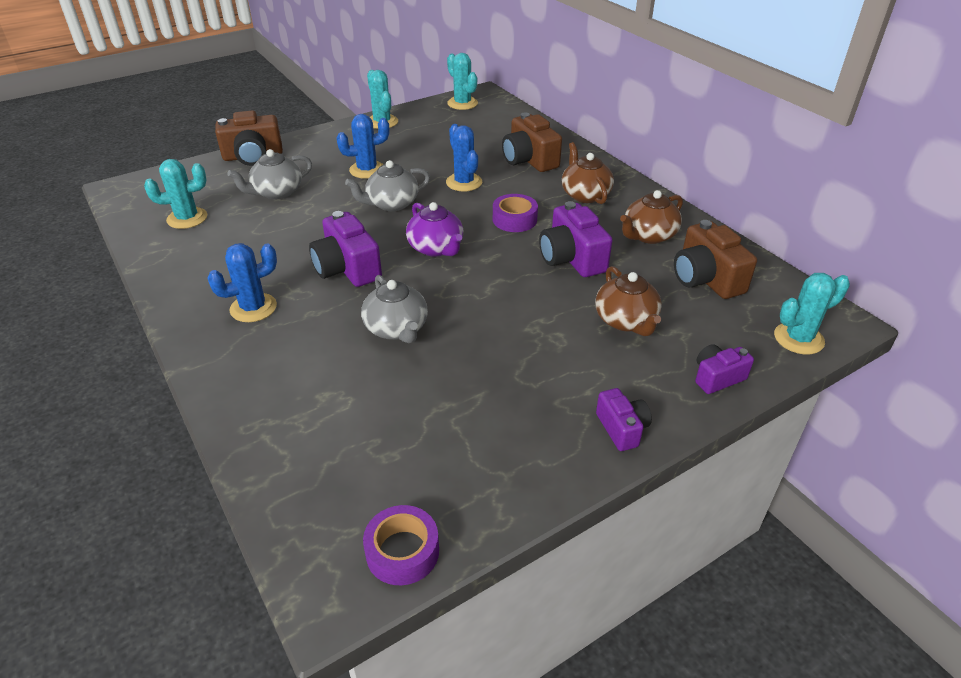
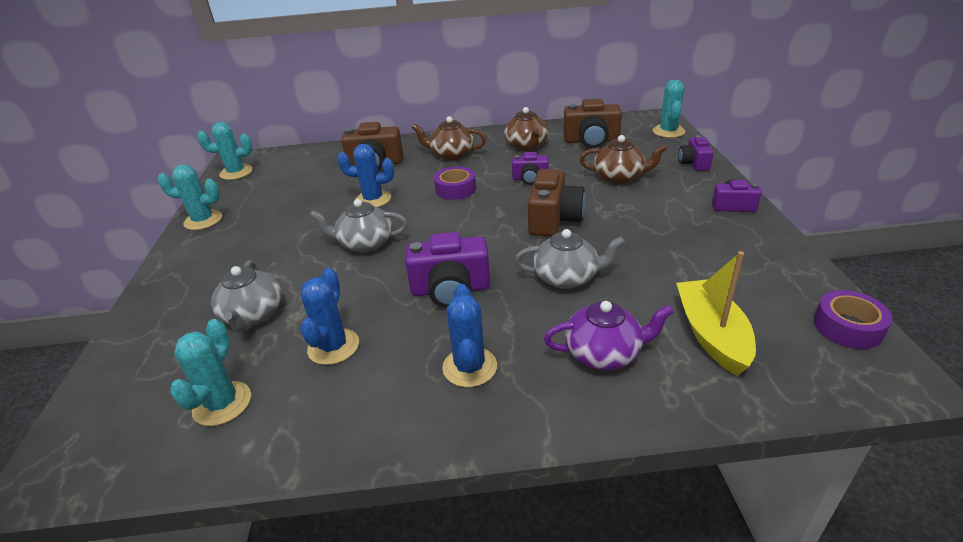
camera: 60 degrees left, 5 degrees down
brown camera [215,110,283,166] -> brown camera moved to [528,169,585,236]
blue cactus [336,114,389,179] -> blue cactus moved to [300,268,359,365]
grey teapot [345,160,430,211] -> grey teapot turned 90 degrees clockwise [310,199,408,253]
purple teapot [406,202,463,257] -> purple teapot moved to [544,301,674,370]
purple camera [539,201,613,277] -> purple camera [512,152,549,185], size x0.59
none -> yellow boat [676,251,756,376]

